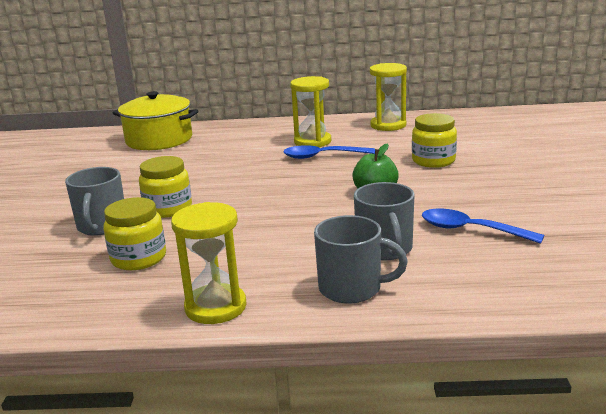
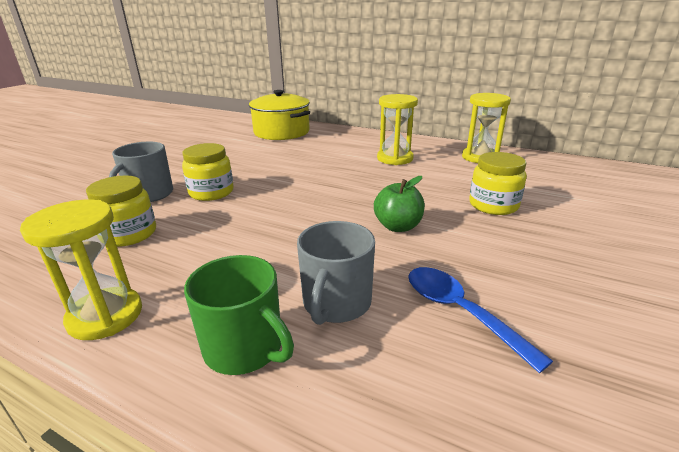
camera: 25 degrees right, 5 degrees up
blue spoon [283,145,375,159] -> none
grey mug [314,215,408,304] -> green mug [184,255,294,375]

